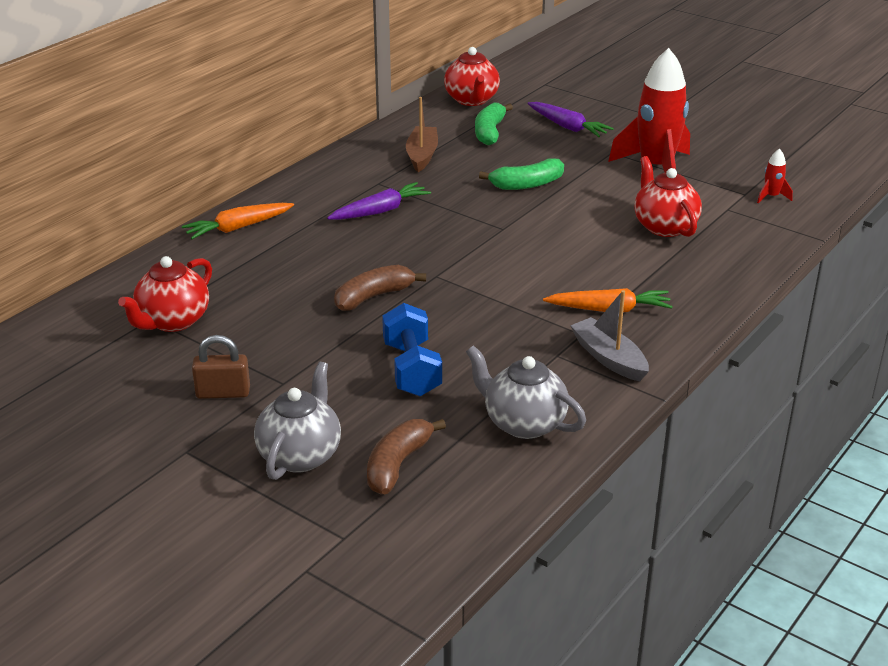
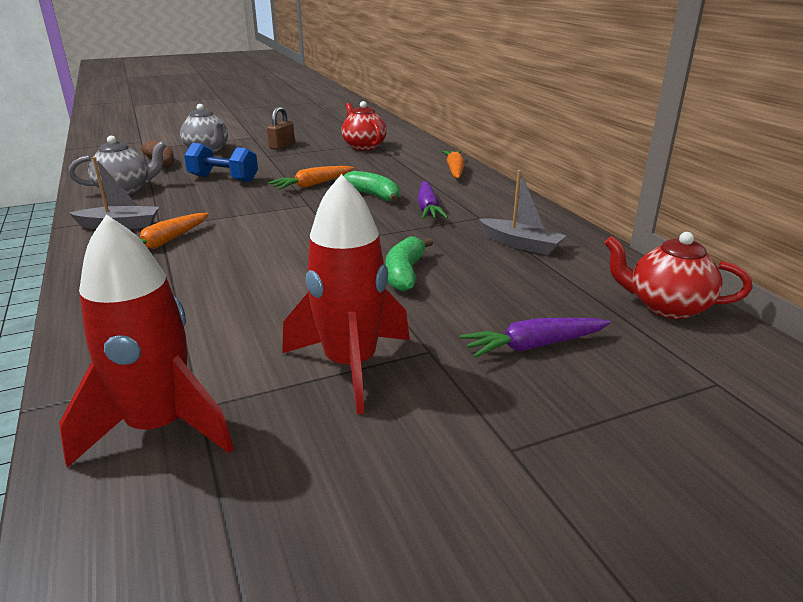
camera: 120 degrees right, 5 degrees down
brown banana [334,265,426,311] -> orange carrot [268,166,354,190]
brown boat [406,97,438,172] -> grey boat [479,170,566,255]
green banana [475,103,513,145] -> green banana moved to [344,171,399,202]
red teapot [634,156,702,237] -> none
red rocket [757,148,793,203] -> red rocket [59,214,234,468], size x2.46

